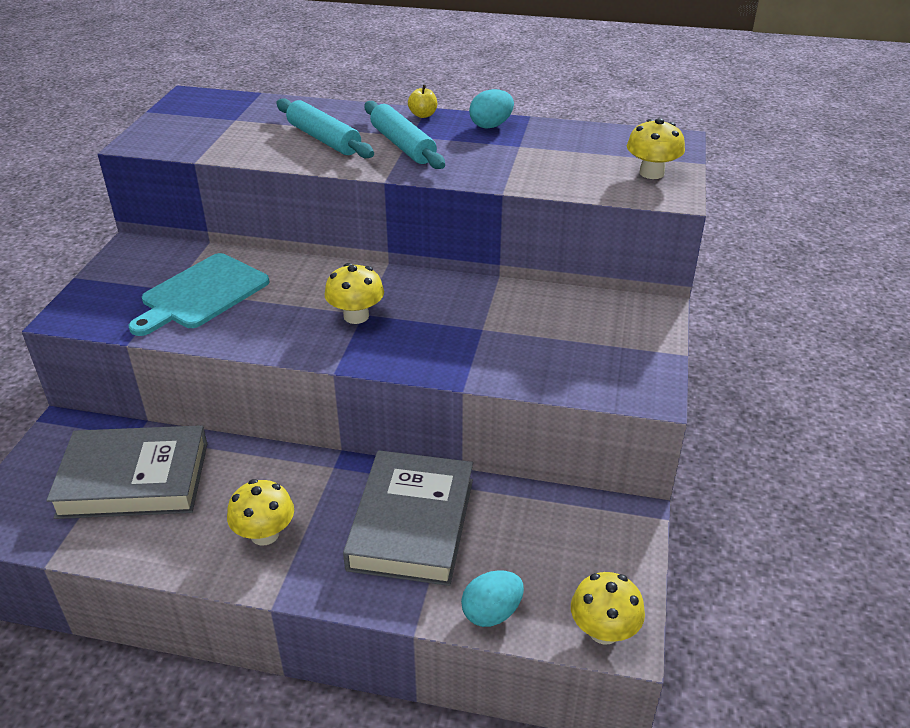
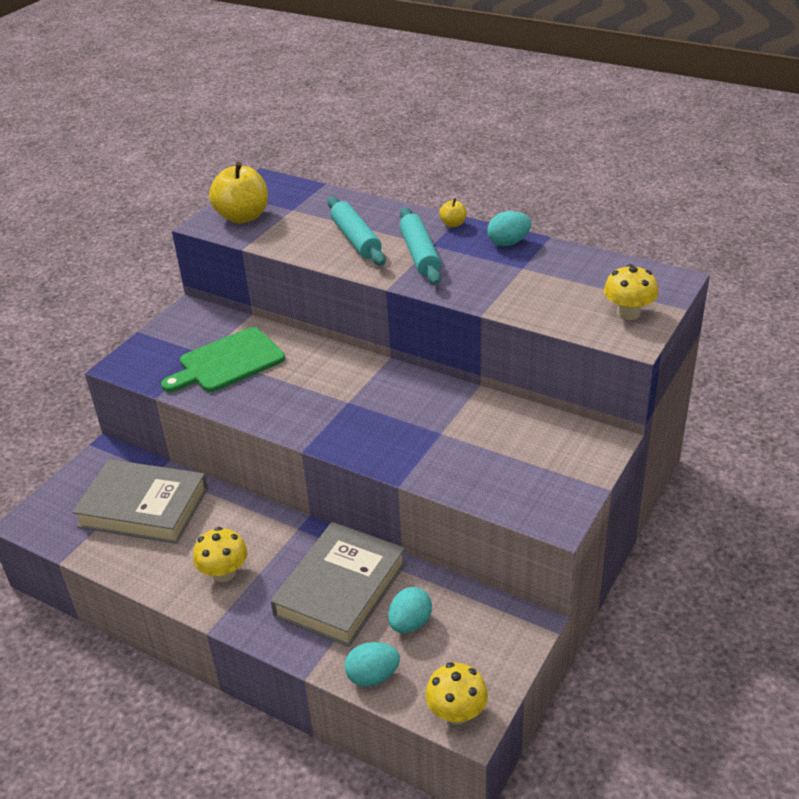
camera: 20 degrees right, 0 degrees up
turquoise cutting board [129,253,269,336] -> green cutting board [161,327,285,392]
yellow mushroom [325,263,384,324] -> none
none -> yellow apple [209,162,268,224]
none -> turquoise egg [388,587,432,633]

